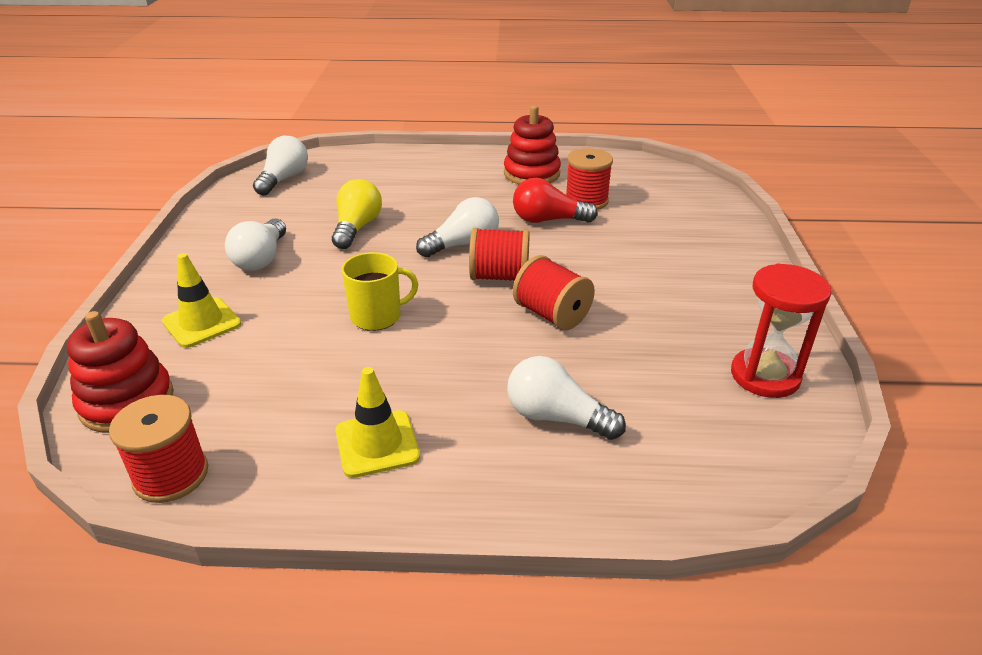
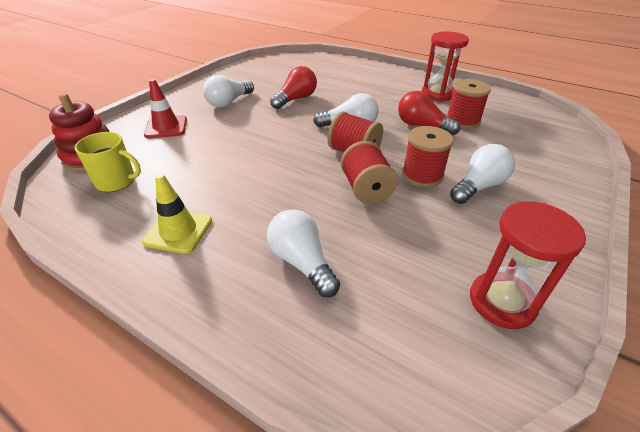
camera: 30 degrees right, 5 degrees up
red spool [109,395,208,503] -> red spool moved to [402,126,454,187]
yellow traffic cone [162,253,241,348] -> red traffic cone [144,79,187,138]
white light bulb [253,136,308,195] -> white light bulb moved to [450,144,515,204]
yellow light bulb [332,179,382,249] -> red light bulb [270,66,317,109]
yellow mug [342,252,418,331] -> yellow mug moved to [75,132,141,192]
red stacking toy [504,105,561,184] -> red hourglass [422,31,469,101]

